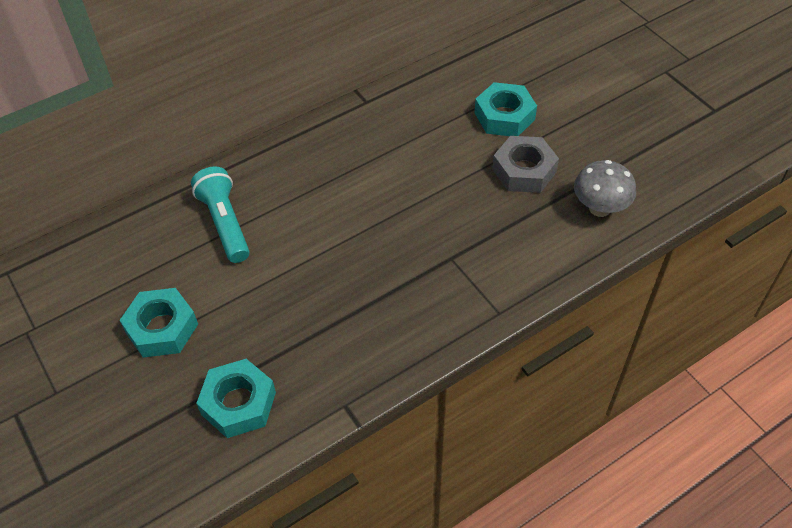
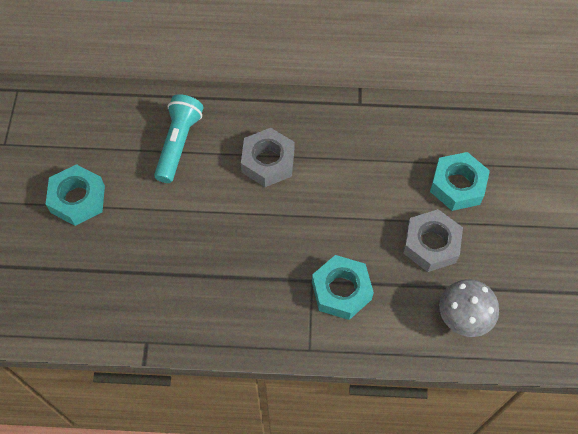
camera: 35 degrees right, 10 degrees up
turquoise nut [196,359,276,438] -> turquoise nut moved to [312,255,374,320]
none -> grey nut [241,128,294,187]

